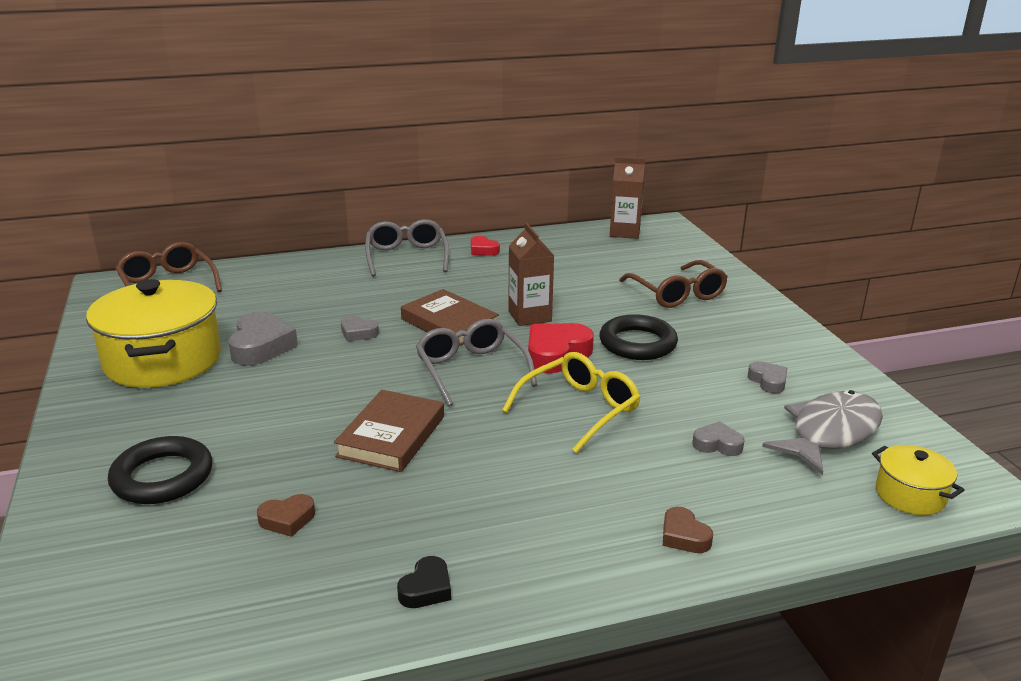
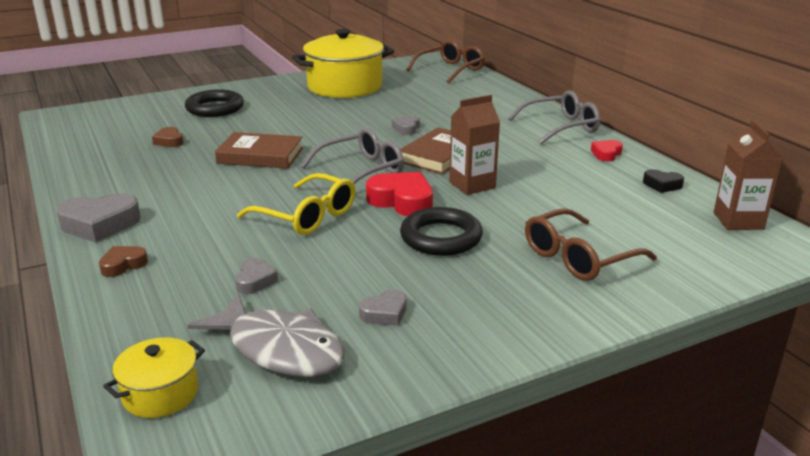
camera: 80 degrees right, 0 degrees up
grey heart [229,311,298,366] -> grey heart moved to [56,193,141,243]
black heart [397,556,451,608] -> black heart moved to [643,169,684,193]

